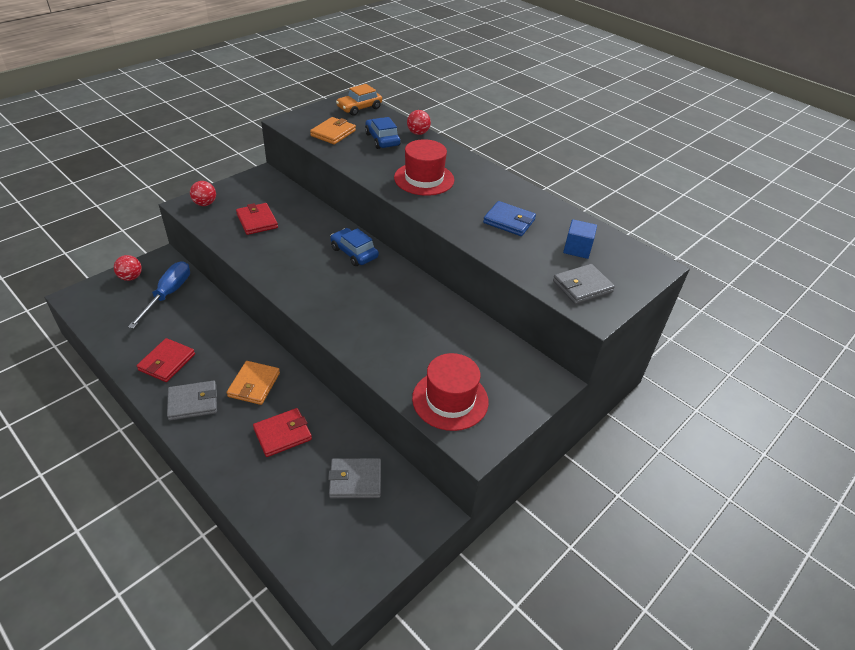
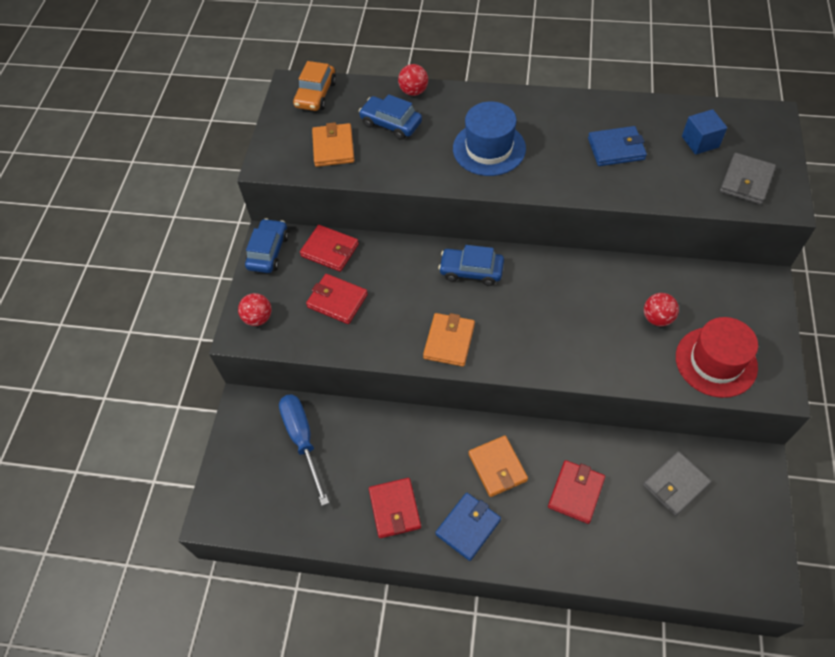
camera: 30 degrees left, 15 degrees up
red ball [114,255,142,281] -> red ball moved to [644,293,679,326]
grey wallet [167,381,217,421] -> blue wallet [435,493,501,561]
red hat [394,139,454,196] -> blue hat [453,102,526,176]
none -> blue car [245,218,289,273]
none -> red wallet [300,225,359,272]
none -> orange wallet [423,313,475,367]

